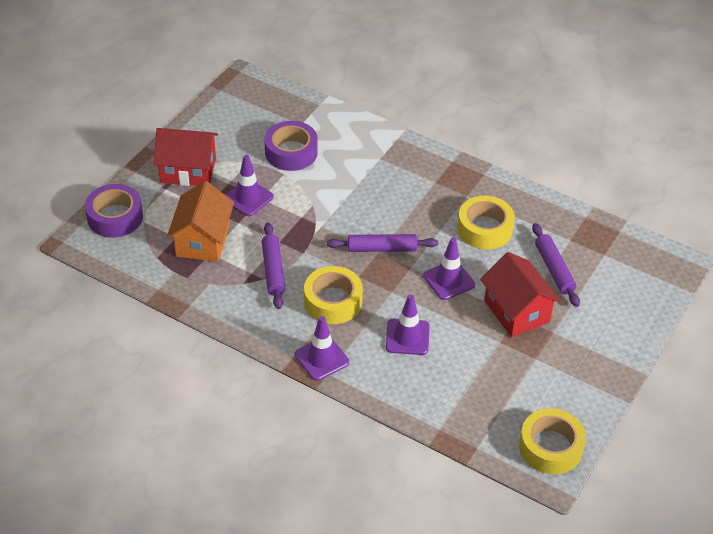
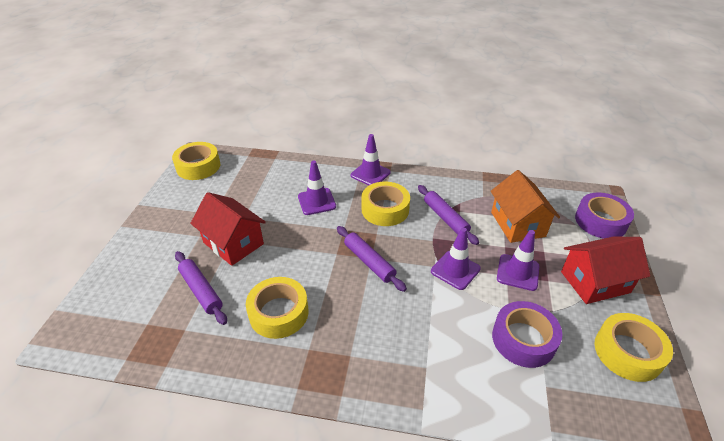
camera: 160 degrees right, 5 degrees down
purple rolling pin [327,234,438,252] -> purple rolling pin turned 75 degrees clockwise [337,226,407,292]
purple traffic cone [423,238,475,300] -> purple traffic cone moved to [431,228,481,290]
none -> yellow tape [594,313,673,382]

